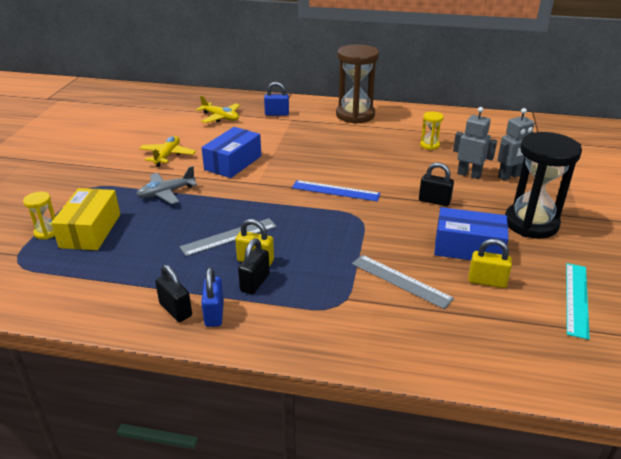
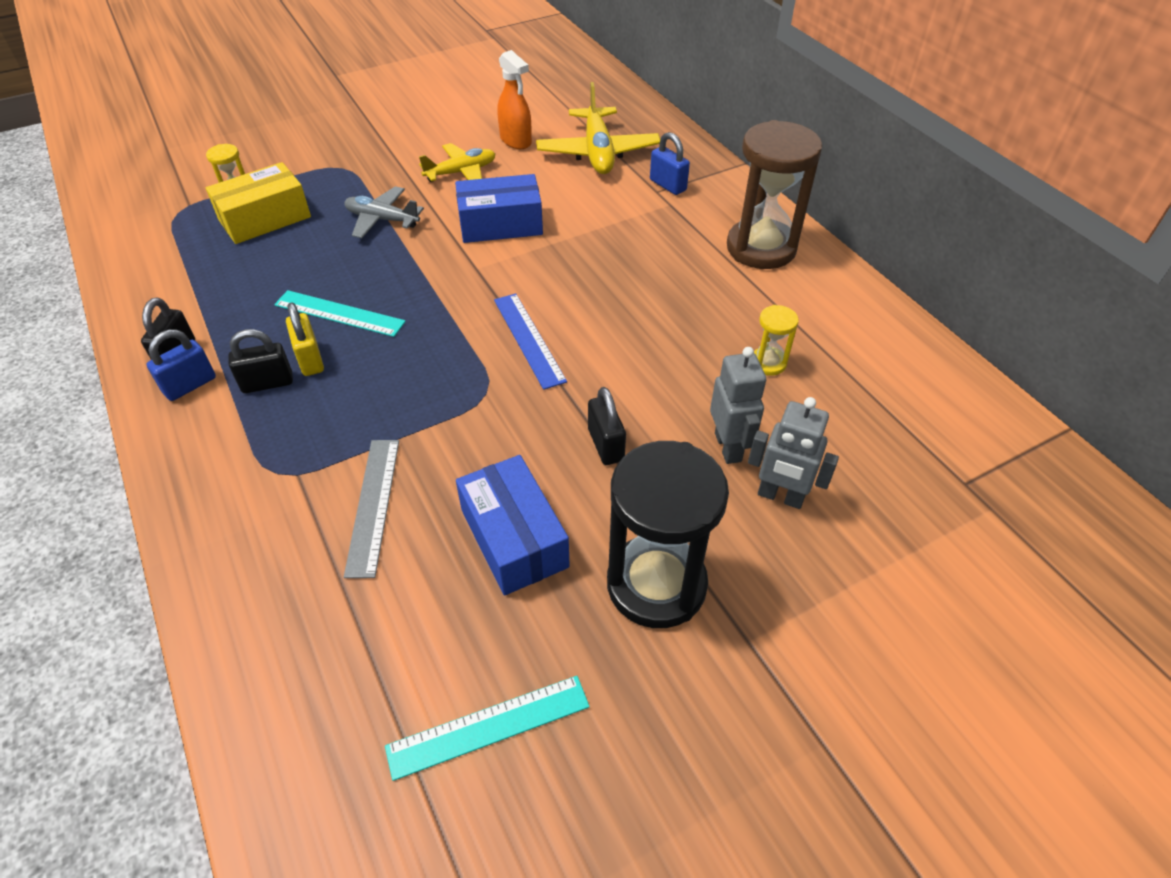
camera: 50 degrees right, 15 degrees up
grey ruler [180,218,277,256] -> turquoise ruler [274,290,406,337]
yellow plane [196,95,240,123] -> yellow plane [536,82,660,174], size x1.54
yellow padlock [468,239,512,288] -> none
none -> orange spray bottle [497,50,532,149]

